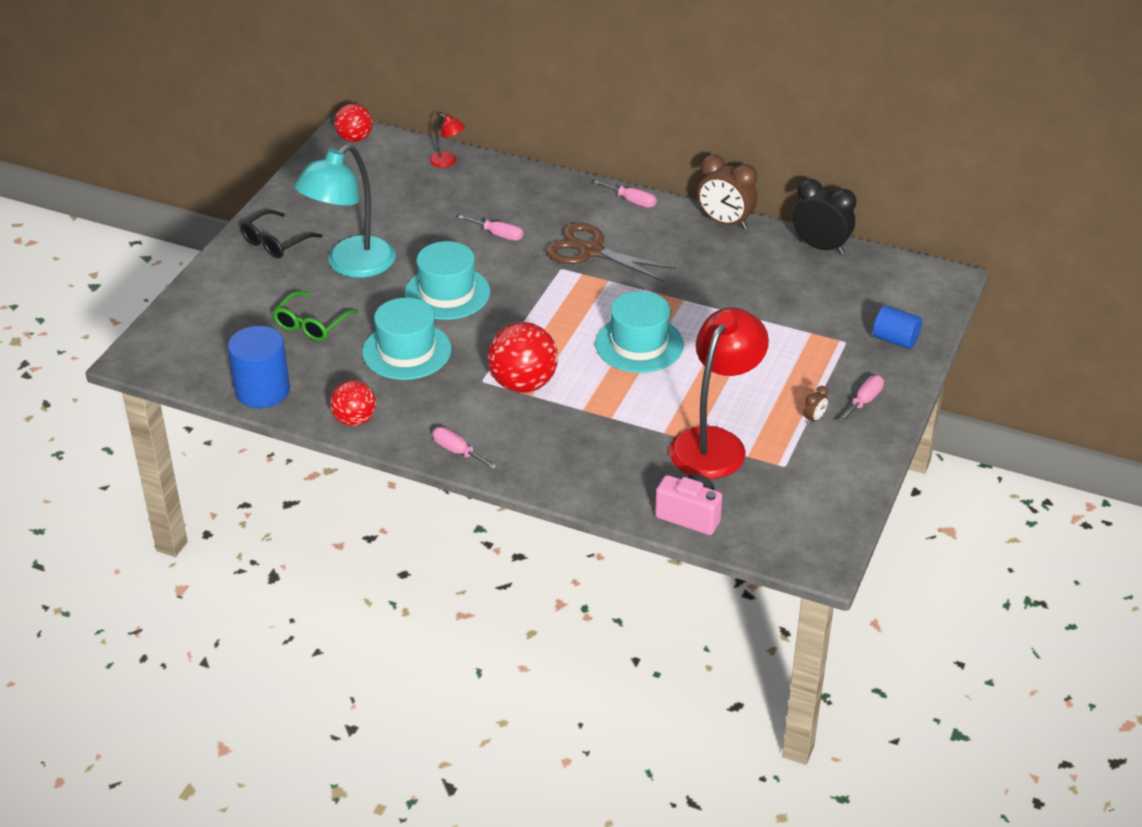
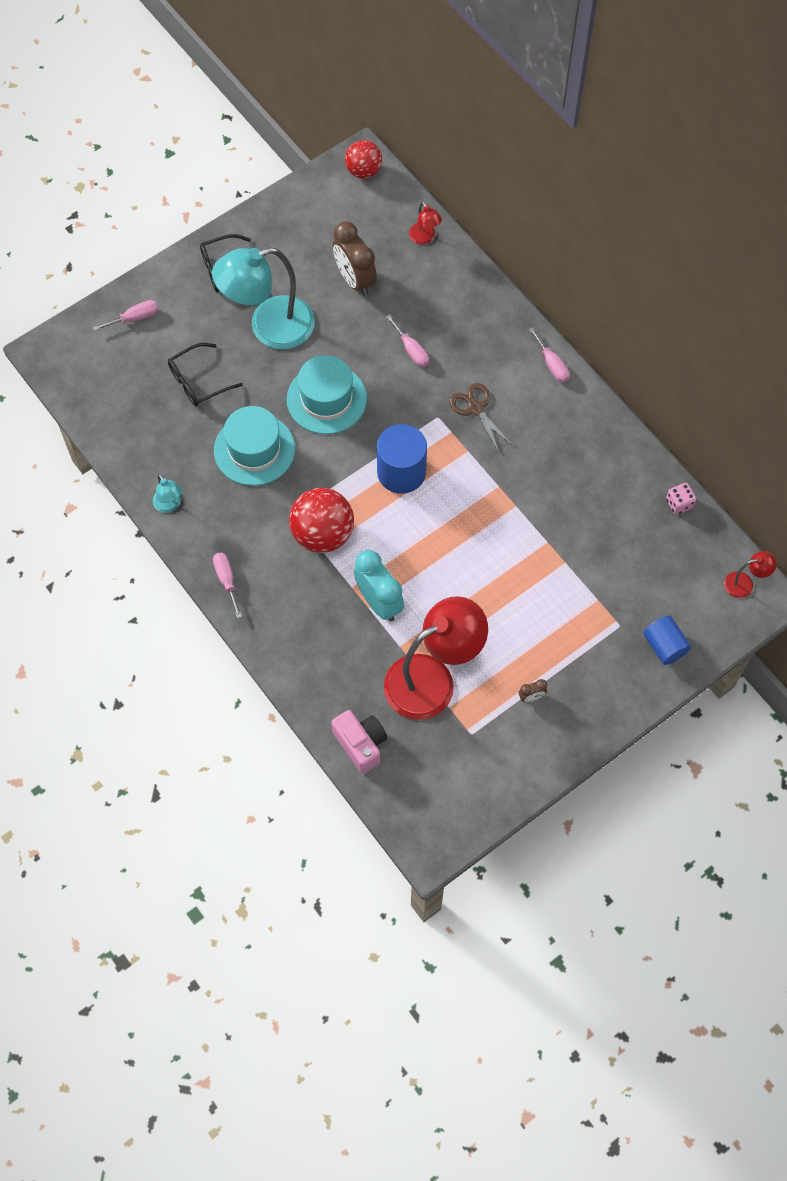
camera: 30 degrees right, 25 degrees up
blue cylinder [228,326,290,408] -> blue cylinder moved to [377,424,427,494]
green glasses [273,291,358,341] -> black glasses [168,343,243,406]
red ball [330,380,376,426] -> turquoise lamp [153,474,182,513]
brown scissors [546,222,676,282] -> brown scissors [449,383,513,452], size x0.65
turquoise hat [595,291,684,373] -> none
brown clock [697,154,757,230] -> brown clock moved to [333,221,377,296]
black clock [793,179,856,255] -> pink dice [666,483,696,515]
pink screwdriver [839,375,884,423] -> pink screwdriver moved to [93,300,158,331]
none -> turquoise clock [354,550,404,622]
none -> red lamp [724,551,777,598]

